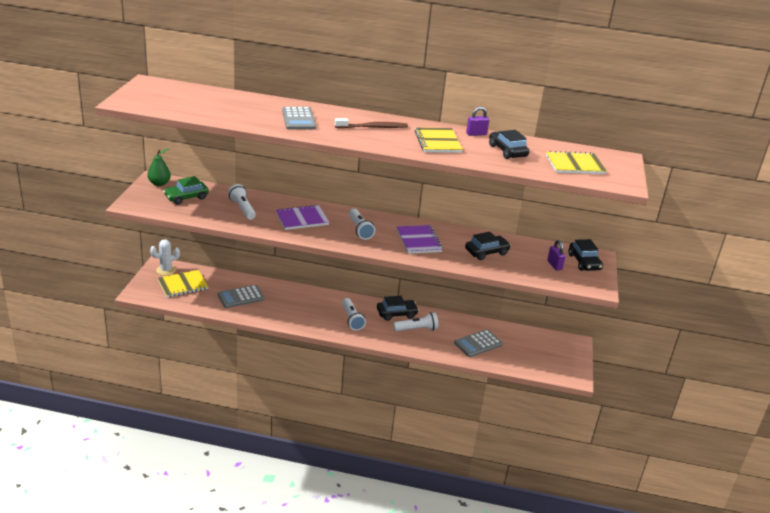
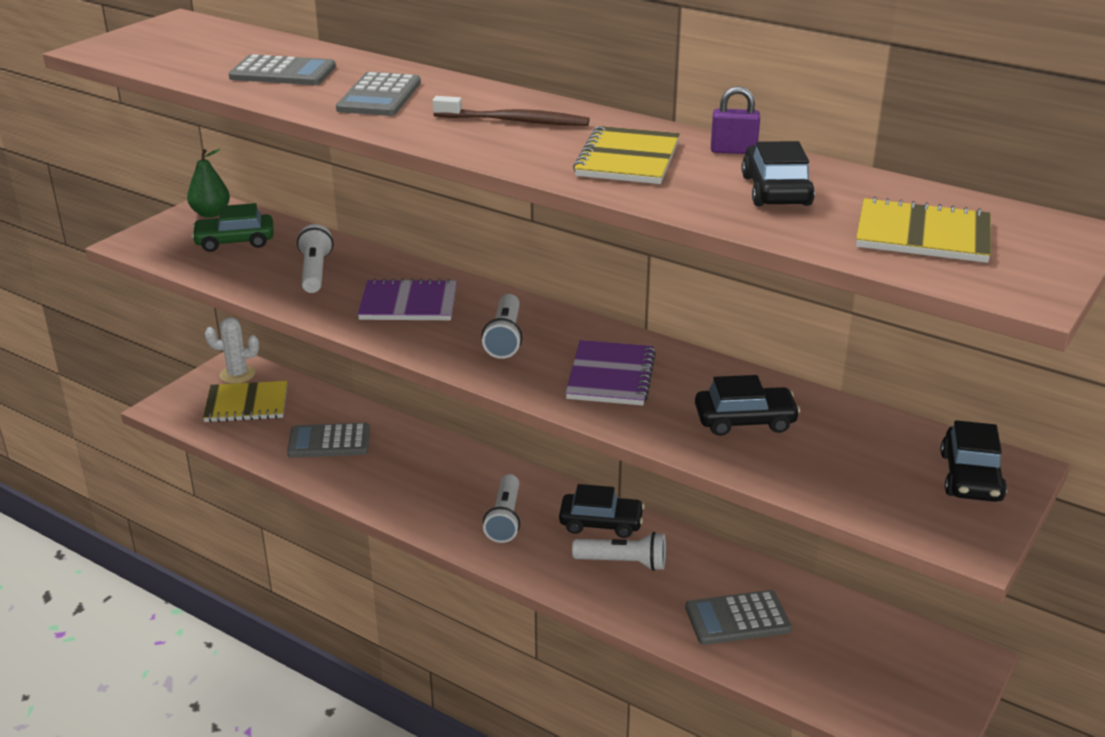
camera: 25 degrees right, 0 degrees up
purple padlock [547,240,566,270] -> none
none -> grey calculator [229,54,336,85]

